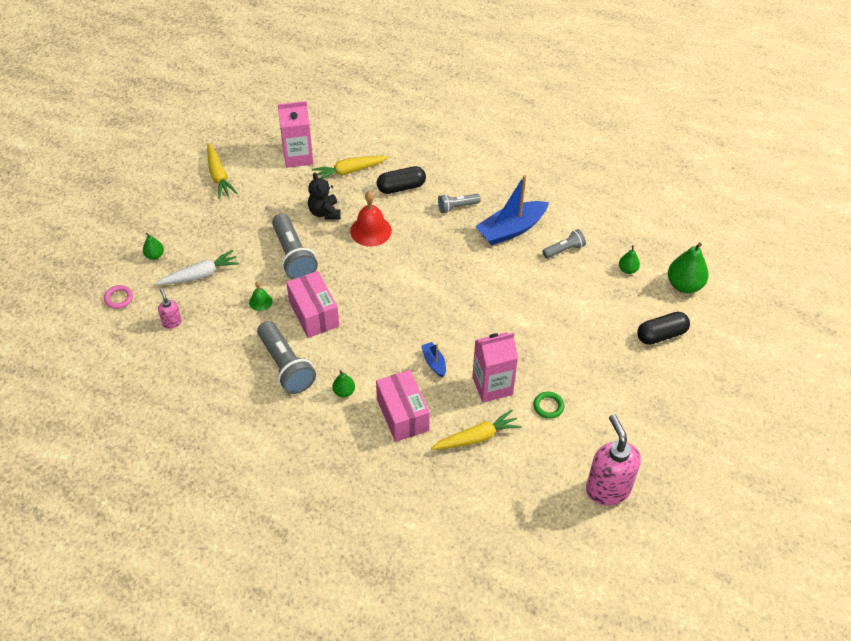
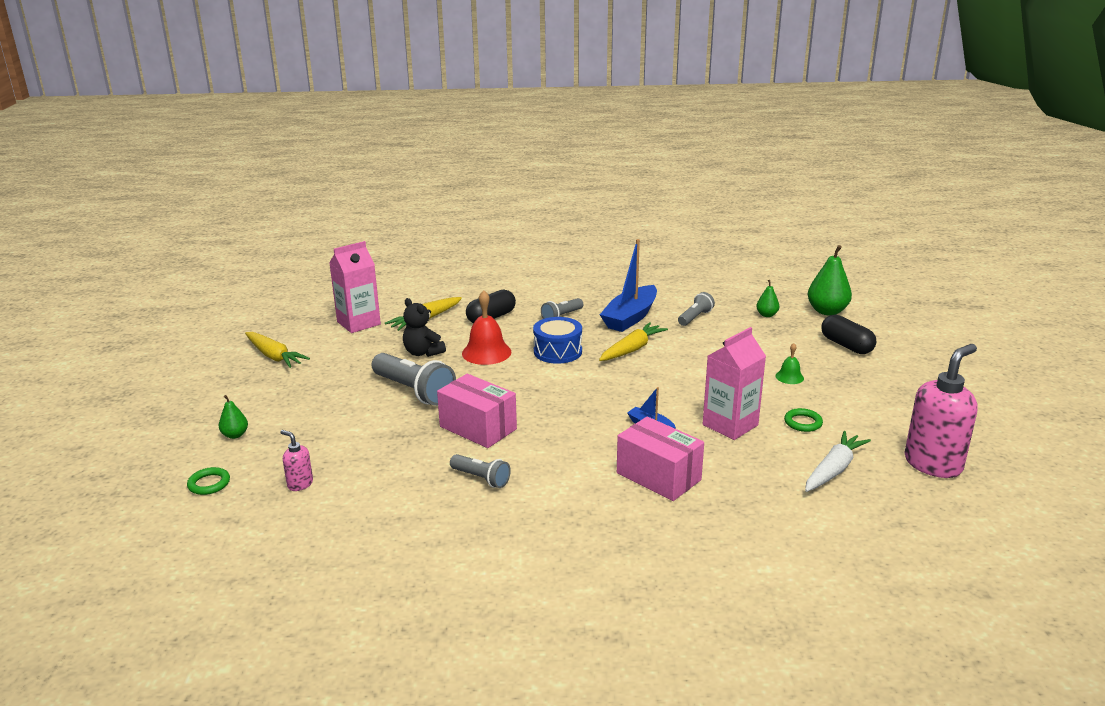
camera: 25 degrees left, 25 degrees down
pink ring [104,285,133,309] -> green ring [187,467,230,495]
white carrot [155,250,240,285] -> white carrot moved to [805,431,871,492]
green bell [249,281,273,311] -> green bell moved to [776,343,804,384]
grey flashlight [257,321,316,394] -> grey flashlight [450,454,511,488], size x0.56
green pear [332,370,355,397] -> none
yellow carrot [431,410,521,450] -> yellow carrot moved to [599,322,668,361]
pink soap dispenser [586,414,641,505] -> pink soap dispenser turned 90 degrees clockwise [904,344,978,478]
black capsule [637,312,690,345] -> black capsule turned 75 degrees counterclockwise [822,315,876,354]
none -> blue drum [533,317,582,364]

